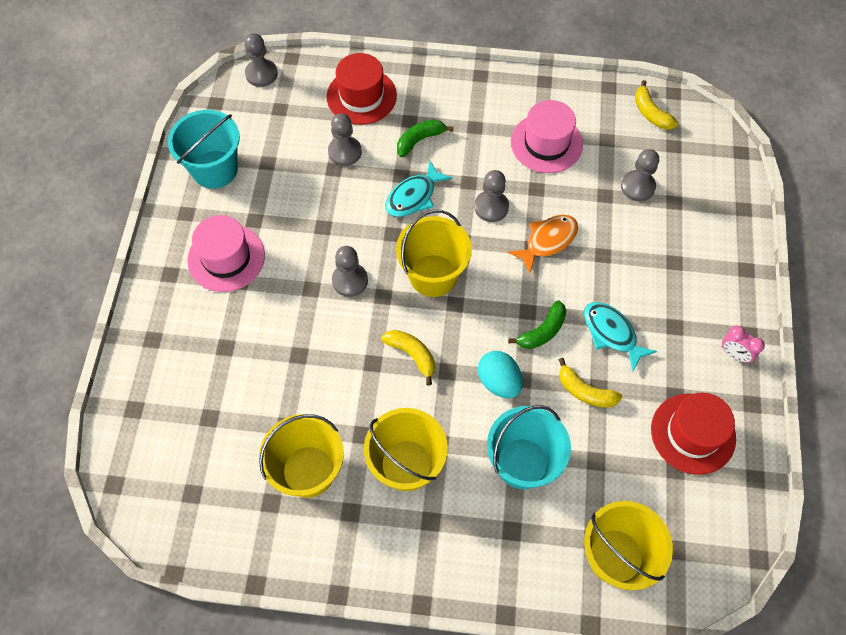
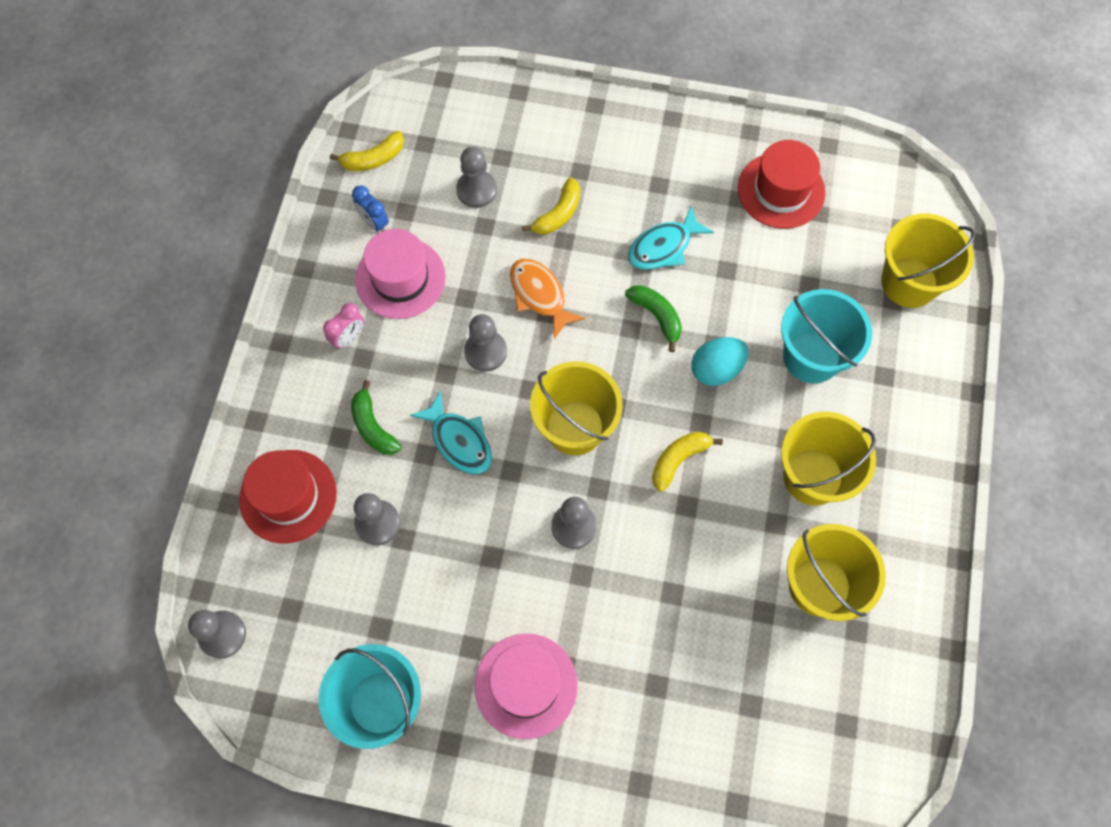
camera: 85 degrees left, 5 degrees up
yellow banana [559,358,623,408] -> yellow banana moved to [522,177,580,234]
pink clock [722,326,765,363] -> pink clock moved to [323,303,364,349]
none -> blue clock [352,185,389,232]

